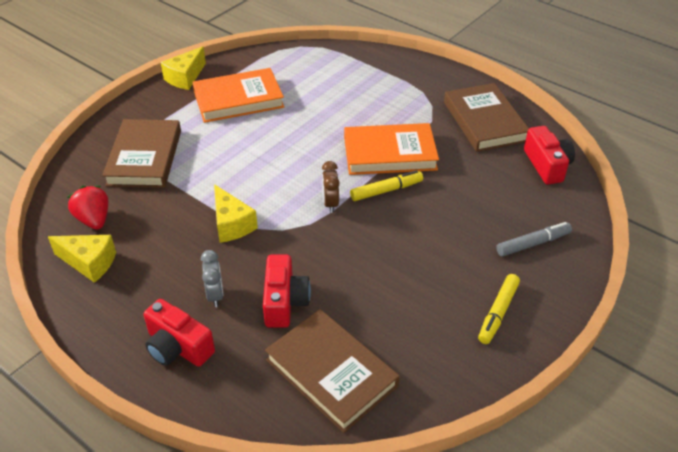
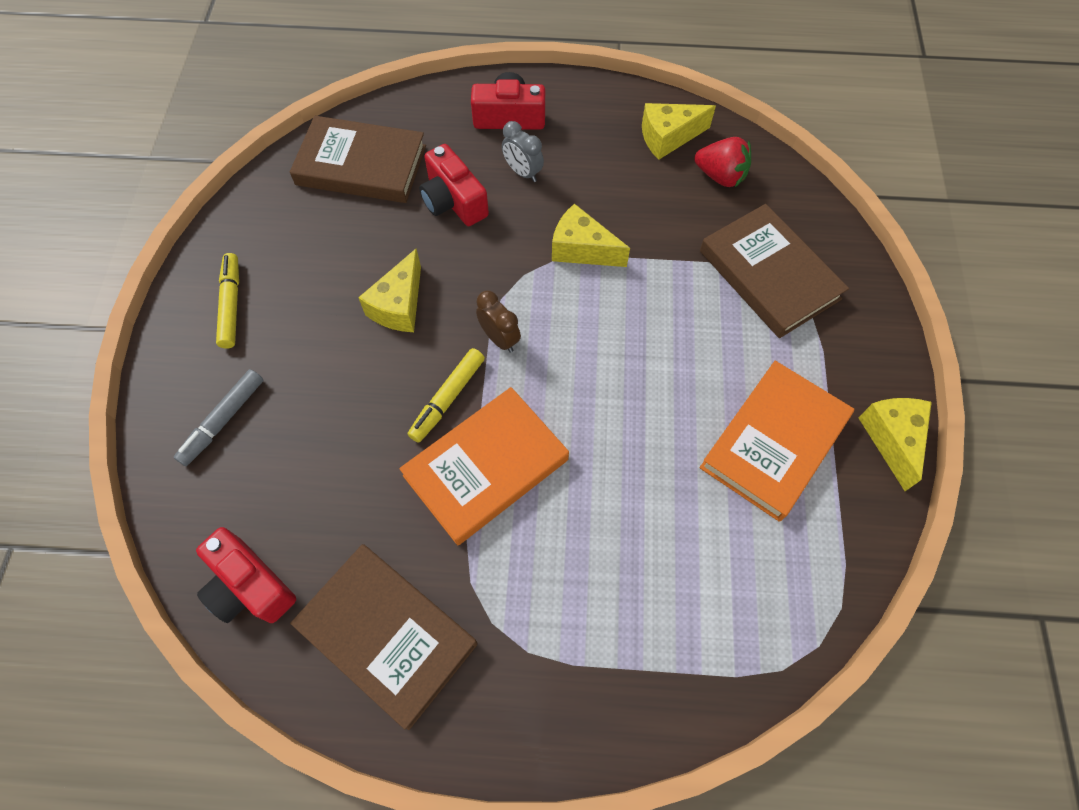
camera: 145 degrees right, 20 degrees up
none -> yellow cheese [358,248,421,332]

